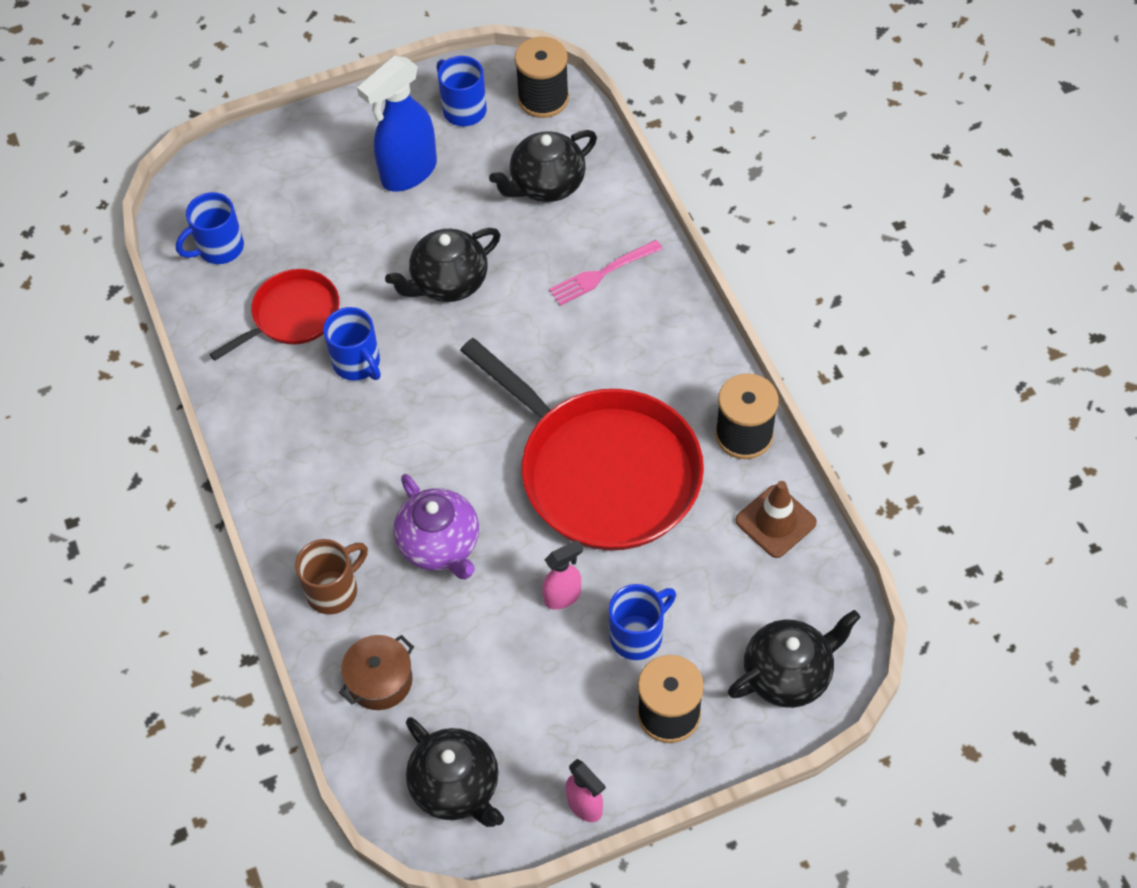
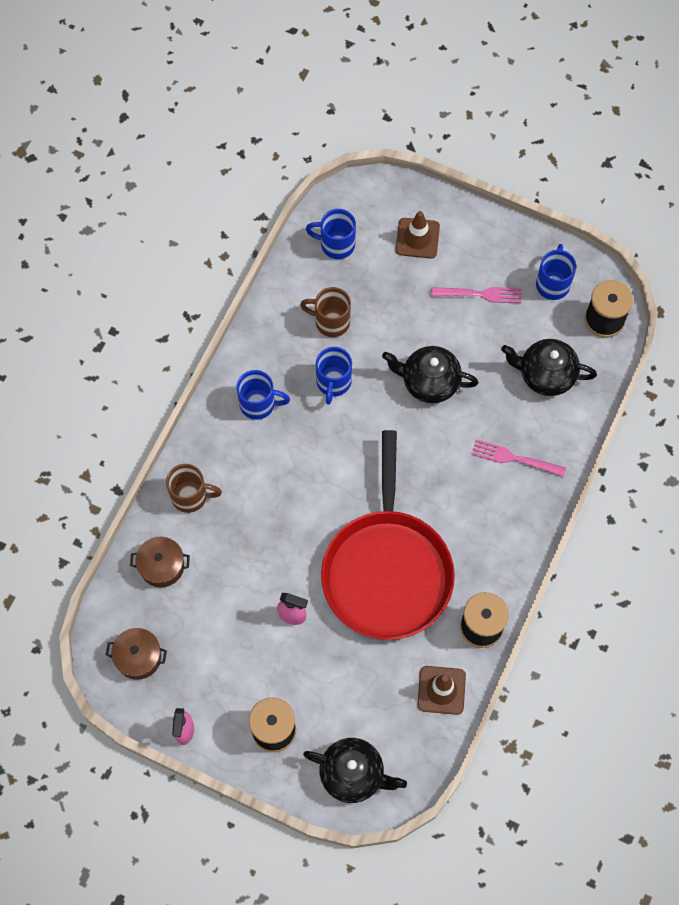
camera: 45 degrees right, 10 degrees up
red pan [210,269,339,361] -> brown mug [300,287,351,337]
blue spray bottle [357,55,437,191] -> pink fork [431,287,521,303]
purple teapot [394,474,479,579] -> none
black teapot [406,717,504,827] -> brown pot [105,628,167,680]
blue mug [609,584,676,660] -> blue mug moved to [237,370,290,420]
none -> brown traffic cone [396,211,440,259]

